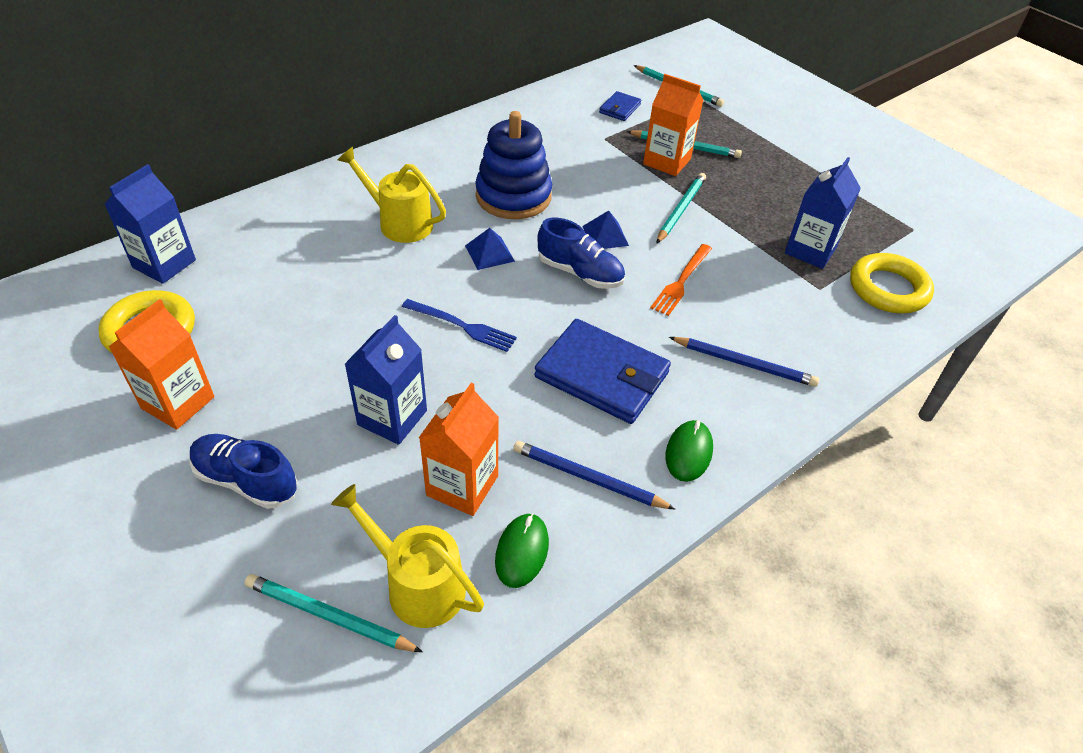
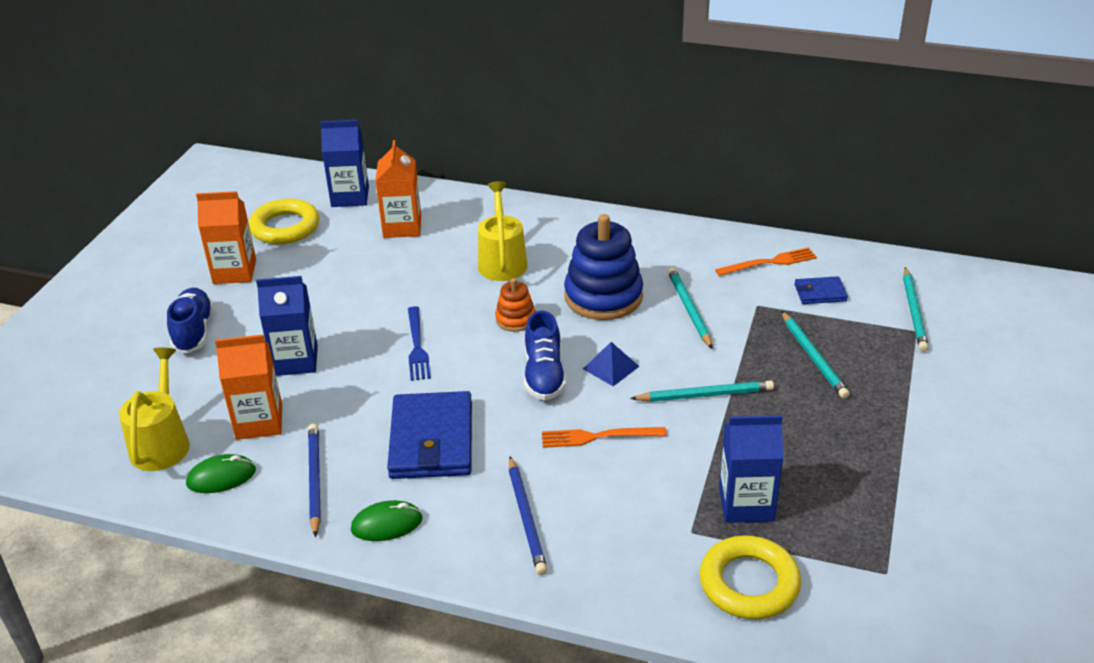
camera: 60 degrees right, 10 degrees down
turquoise pencil [245,574,422,652] -> turquoise pencil moved to [668,267,712,349]
blue pyramid [465,228,515,270] -> orange stacking toy [495,278,536,332]
orange carton [643,74,703,176] -> orange carton moved to [375,140,421,238]
none -> orange fork [715,247,817,276]

